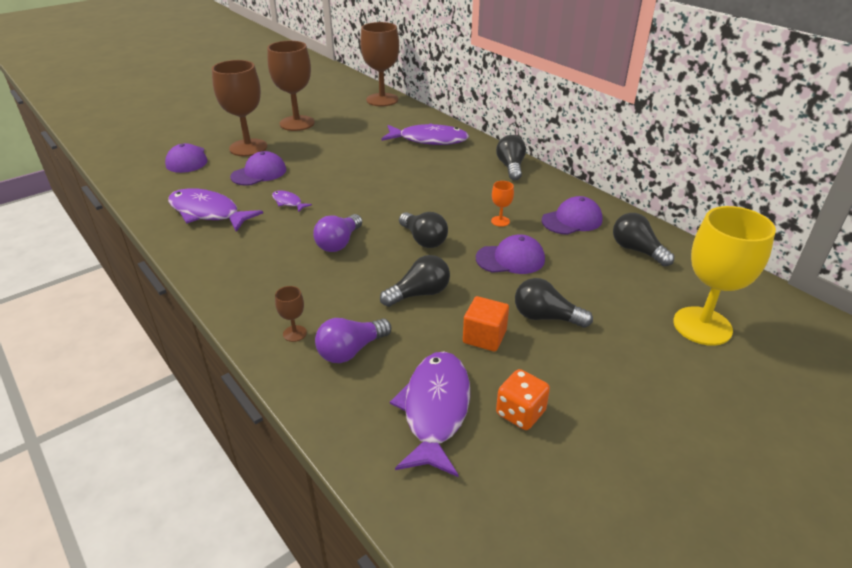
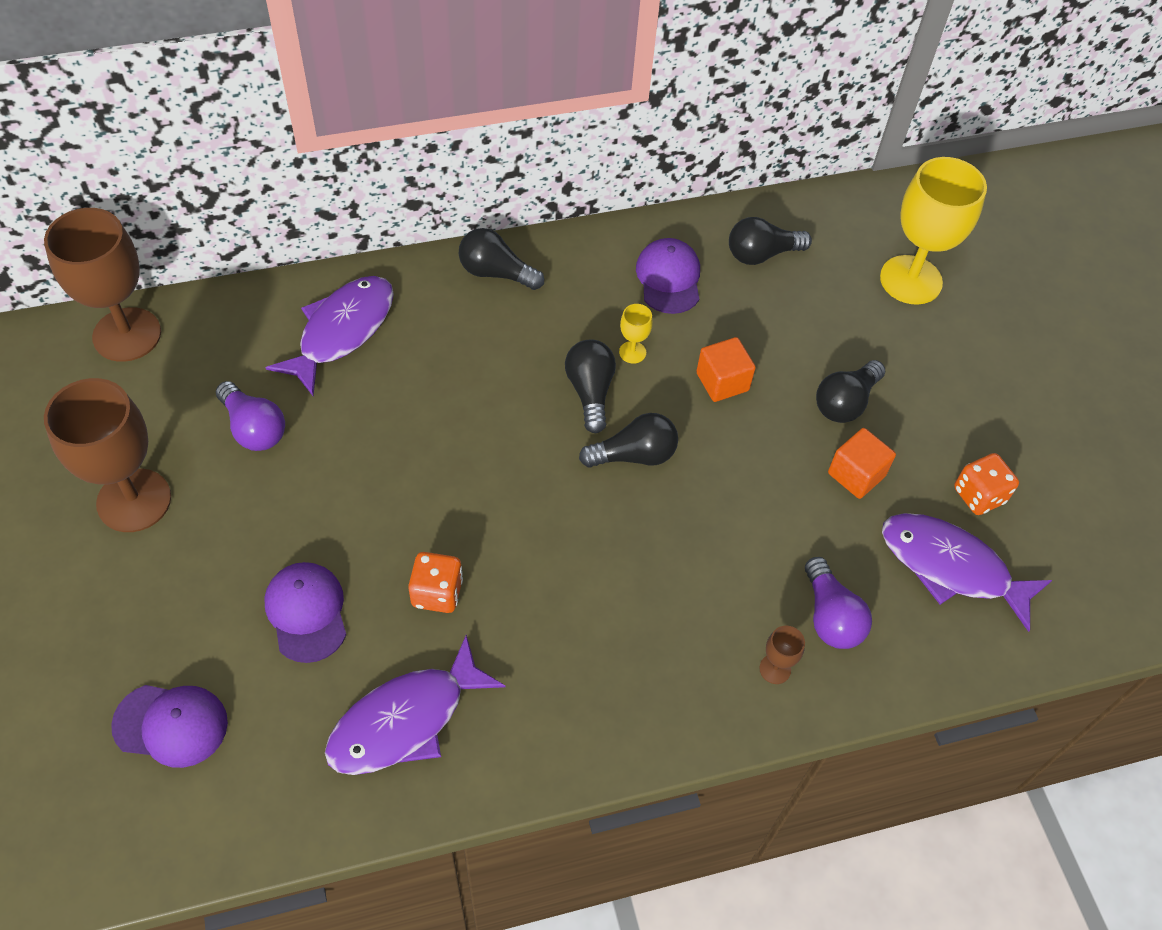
camera: 70 degrees left, 20 degrees up
brown goblet [212,60,267,157] -> none
purple fish [272,190,312,212] -> orange dice [408,552,463,613]
purple light bulb [313,214,362,252] -> purple light bulb moved to [216,381,285,451]
black light bulb [380,255,450,307] -> black light bulb moved to [565,340,616,433]
purple cap [476,234,545,274] -> orange cube [696,337,756,402]
orange goblet [491,181,514,227] -> yellow goblet [619,304,653,364]

